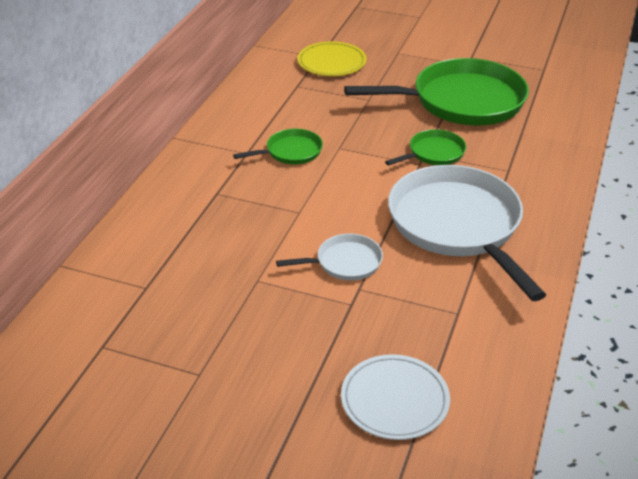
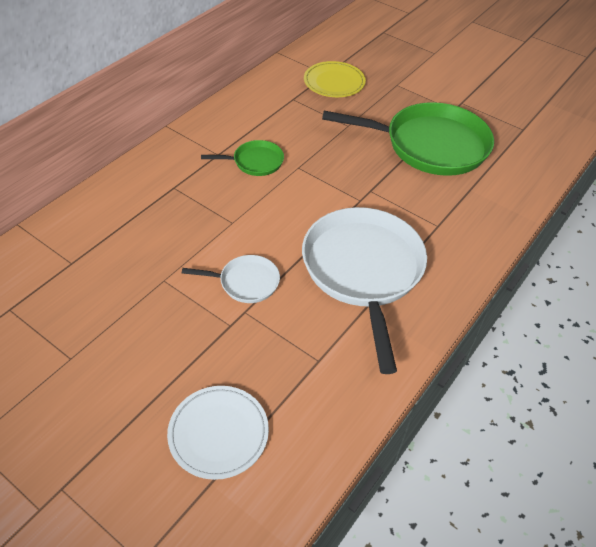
camera: 15 degrees right, 10 degrees up
green pan [385,129,466,165] -> none

